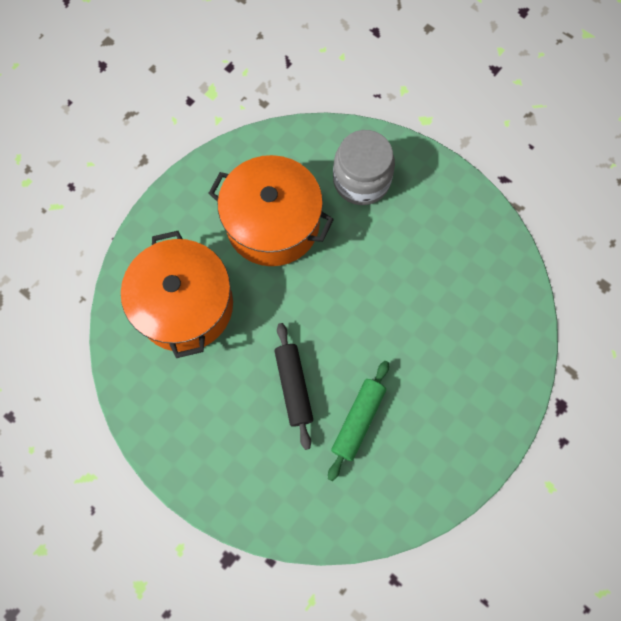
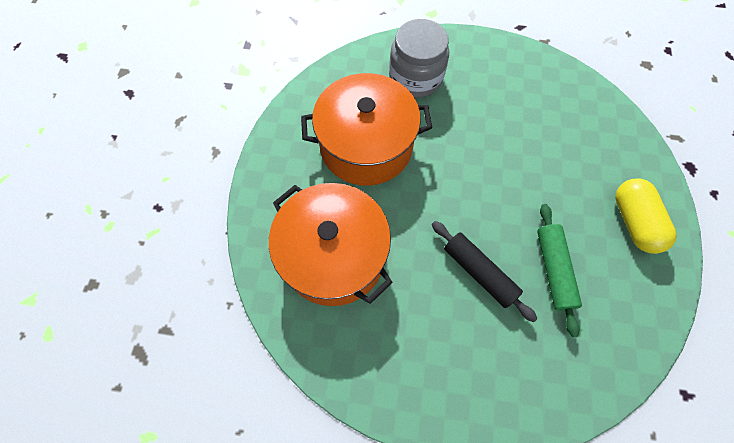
camera: 30 degrees left, 5 degrees down
none -> yellow capsule [615,178,677,254]

